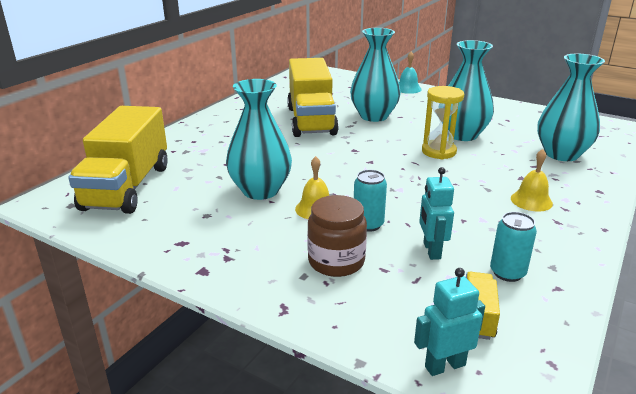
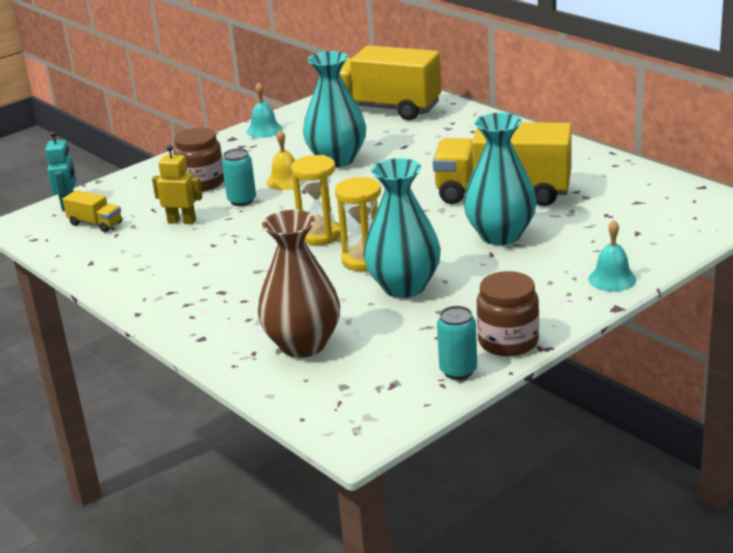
camera: 110 degrees right, 0 degrees up
turquoise robot [419,167,454,260] -> yellow robot [152,145,202,224]
turquoise can [490,212,537,282] -> turquoise can moved to [437,306,477,380]
yellow bell [511,149,553,211] -> none
turquoise vase [537,54,605,161] -> brown vase [258,210,340,358]
none -> turquoise bell [247,82,283,138]
none -> yellow hourglass [291,155,341,245]
none -> brown jar [477,271,539,357]

